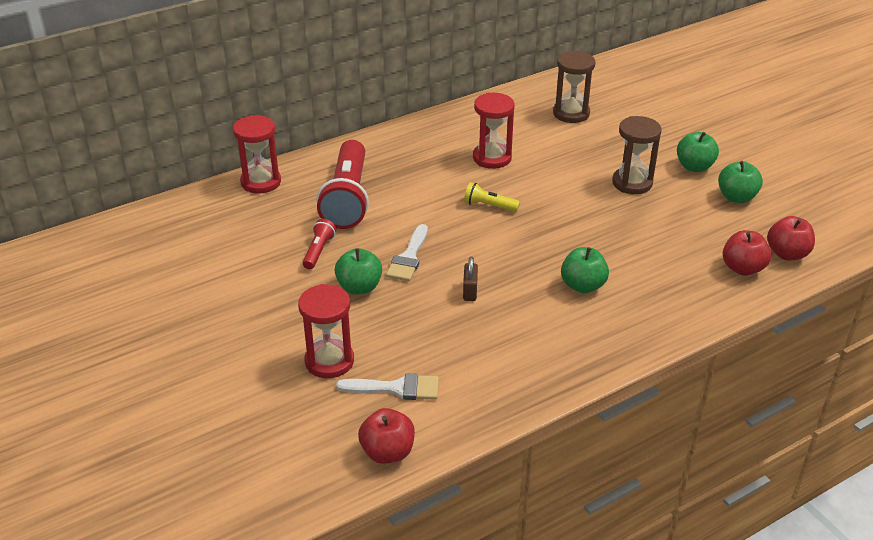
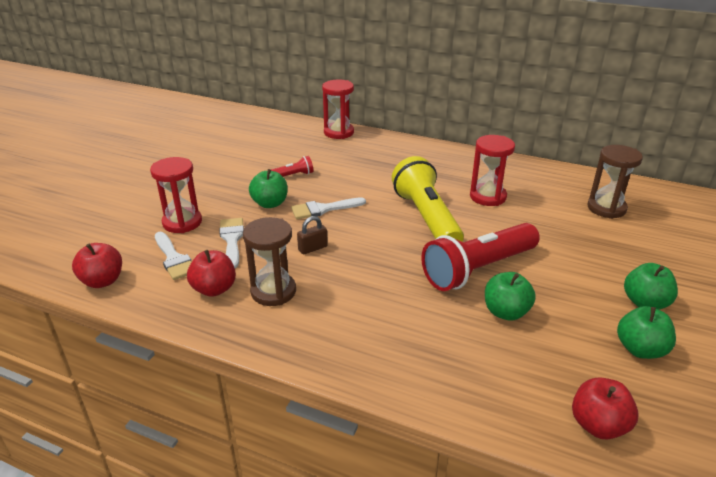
camera: 55 degrees right, 5 degrees down
red flashlight [316,140,369,229] -> red flashlight moved to [421,223,540,291]
yellow flashlight [464,182,520,212] -> yellow flashlight [392,156,464,242], size x2.25
green apple [561,247,609,293] -> green apple moved to [485,272,536,320]
brown hourglass [612,116,662,194] -> brown hourglass moved to [243,217,296,306]
red apple [723,230,771,276] -> red apple moved to [187,250,236,297]
none -> white brush [219,218,244,268]

